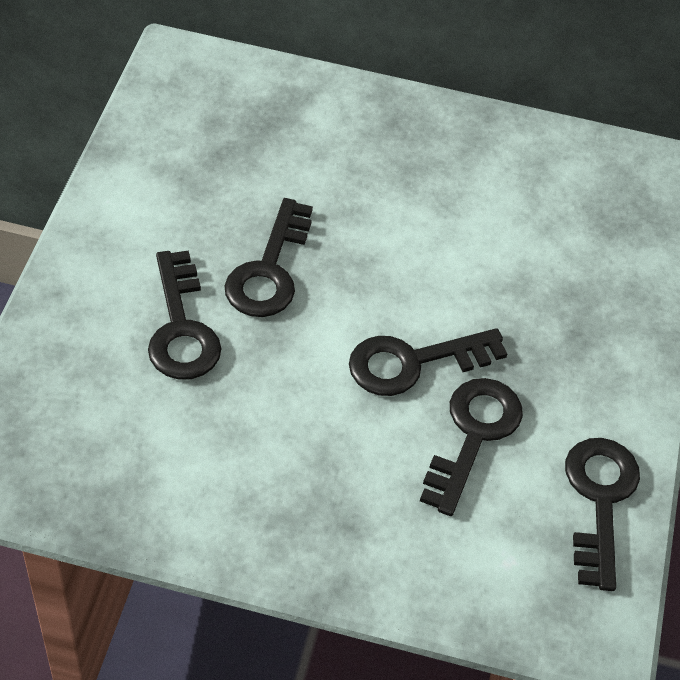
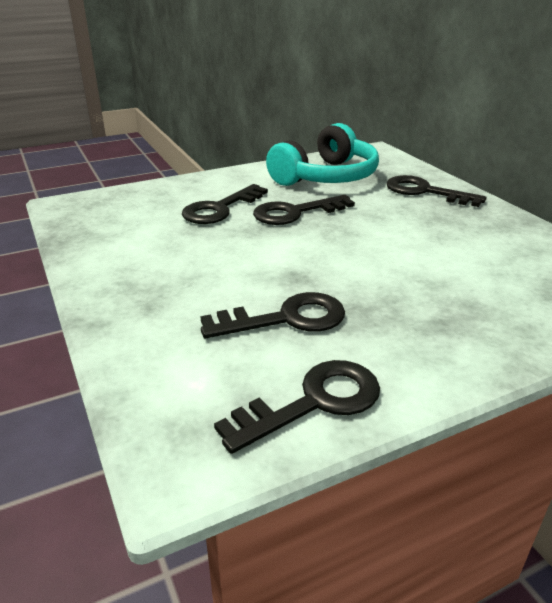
camera: 55 degrees right, 20 degrees down
black key [349,328,507,396] -> black key moved to [386,175,486,207]
none -> turquoise headphones [266,123,379,186]

